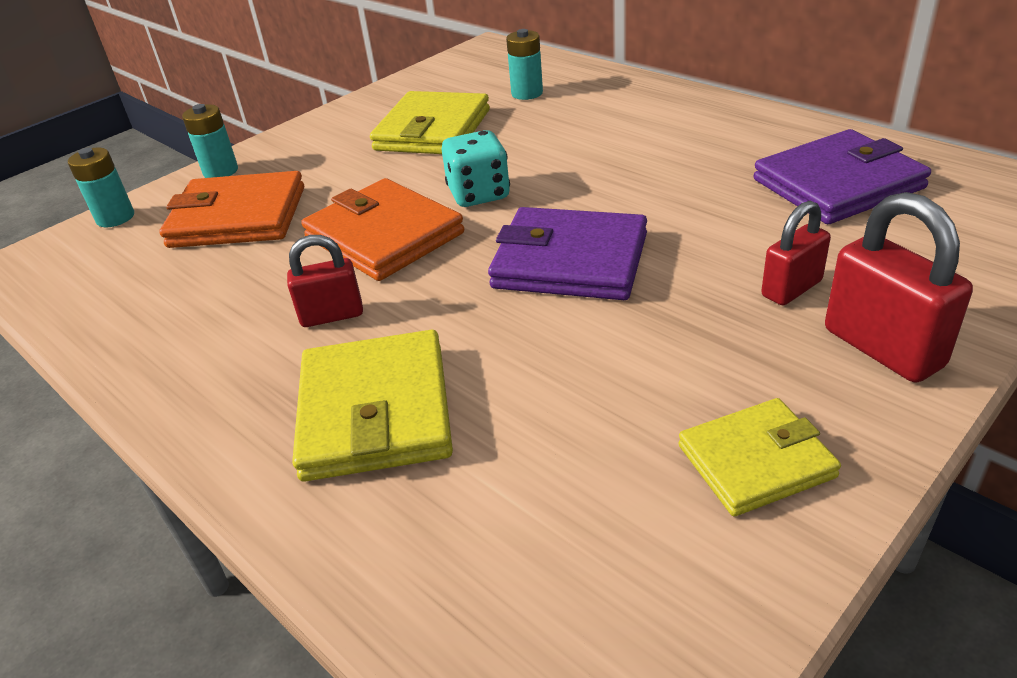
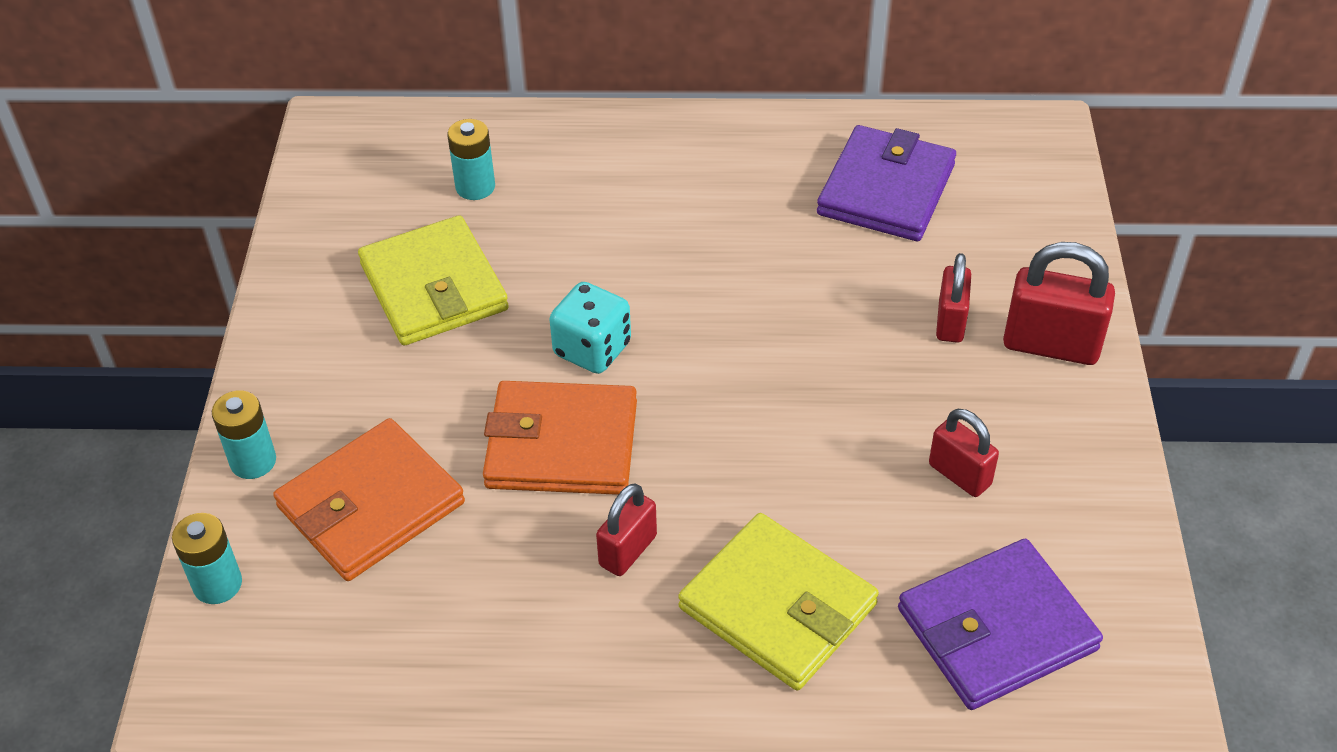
camera: 45 degrees left, 10 degrees up
purple wallet [488,207,647,300] -> purple wallet moved to [898,539,1103,710]
yellow wallet [678,398,841,516] -> none
none -> red padlock [929,409,999,497]

